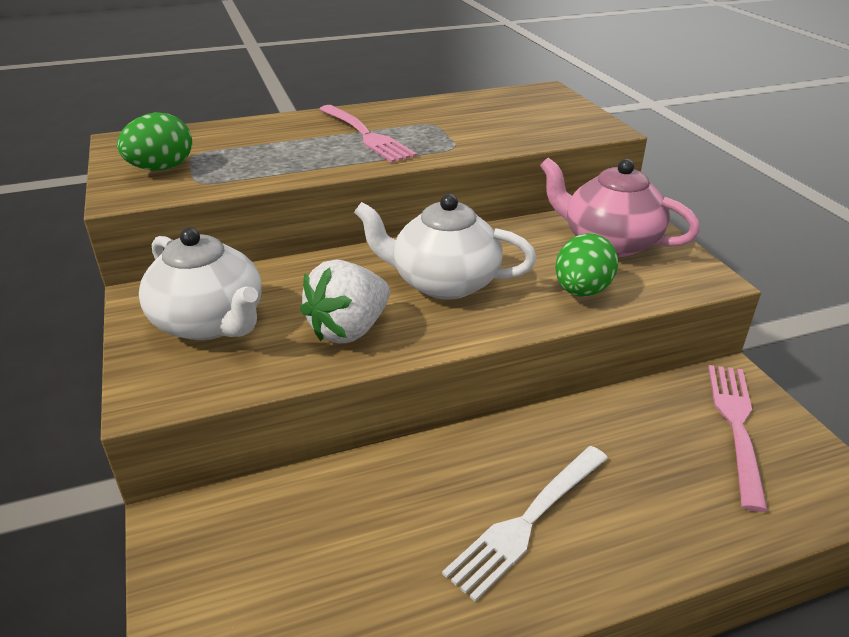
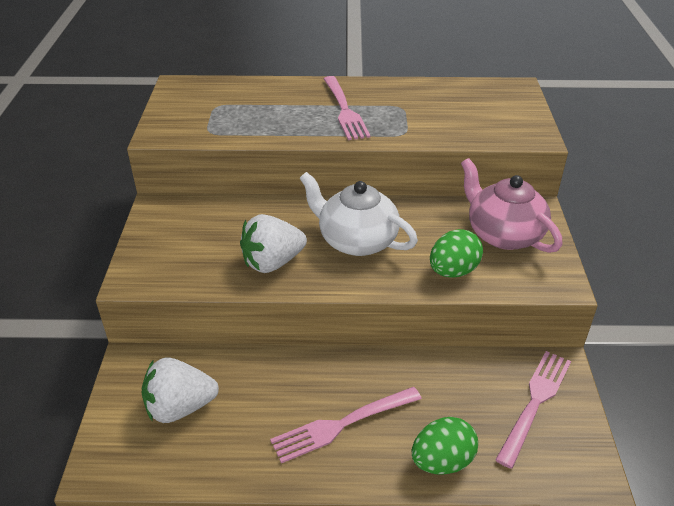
camera: 20 degrees right, 5 degrees up
green egg [117,112,192,171] -> green egg moved to [412,417,478,474]
white teapot [139,227,262,340] -> none
white fork [442,446,608,602] -> pink fork [270,387,422,463]
none -> white strawberry [141,358,219,423]

